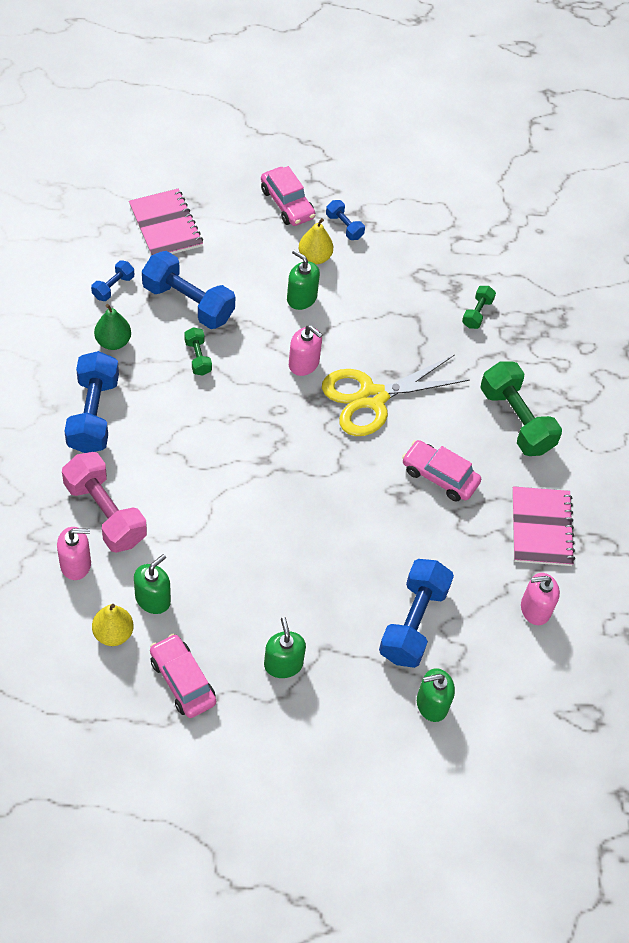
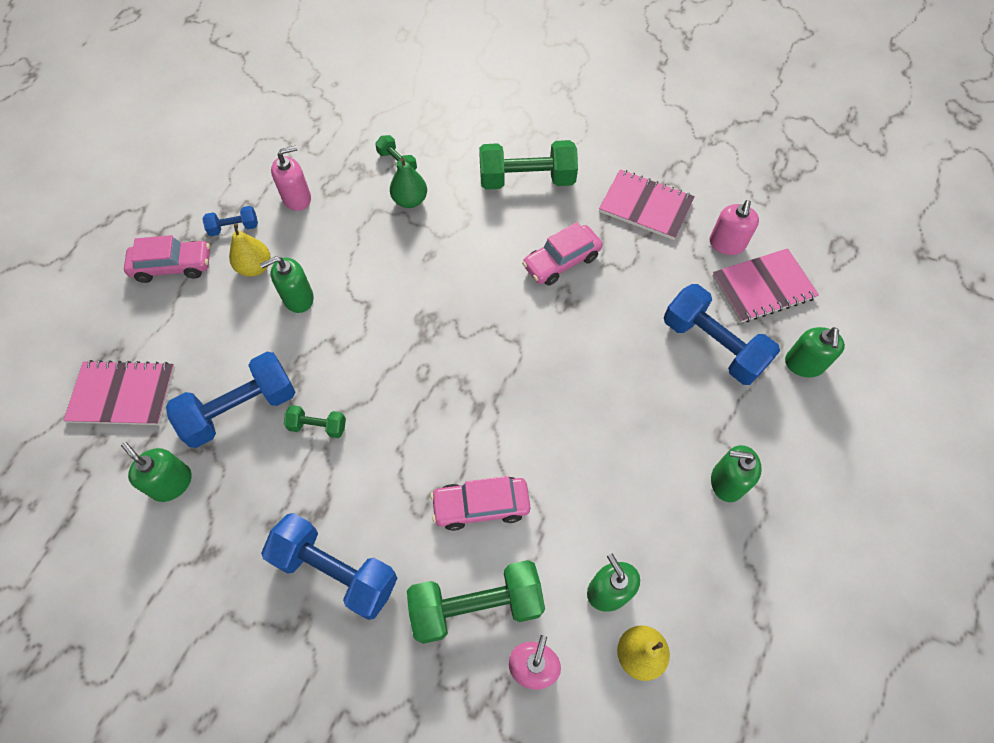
camera: 60 degrees left, 5 degrees up
pink dumbbell [62,452,147,553] -> green dumbbell [407,560,545,644]
blue dumbbell [91,260,134,301] -> green soap dispenser [121,442,192,502]
green pear [94,304,131,350] -> green pear moved to [390,157,427,208]
pink car [150,634,216,718] -> pink car moved to [430,476,530,531]
pink soap dispenser [289,325,323,376] -> pink soap dispenser moved to [271,145,311,211]
yellow scissors [322,355,470,436] -> none
none -> pink notebook [712,248,819,323]

